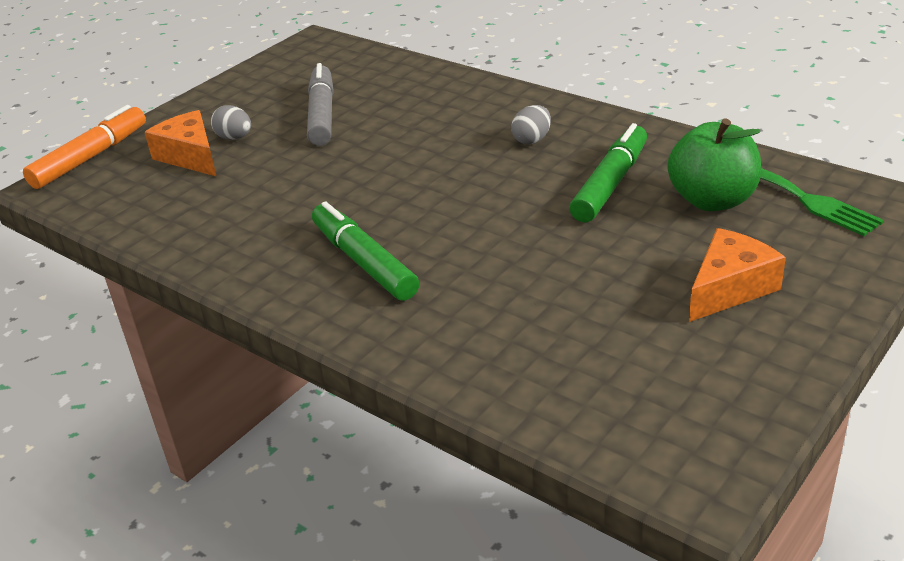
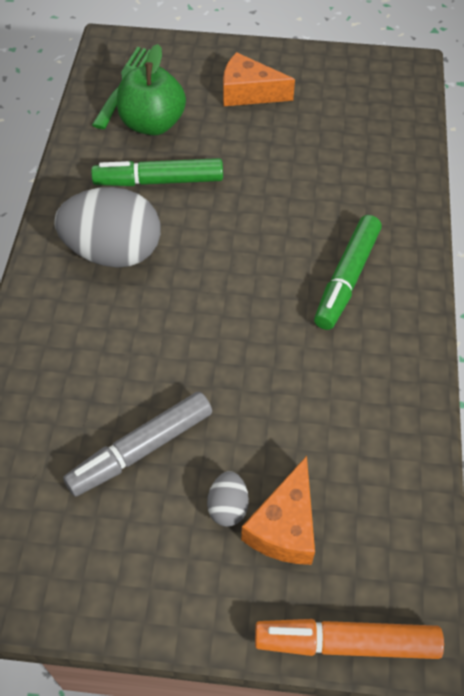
camera: 125 degrees left, 20 degrees up
grey egg [511,105,551,145] -> grey egg [55,187,161,268], size x2.27

